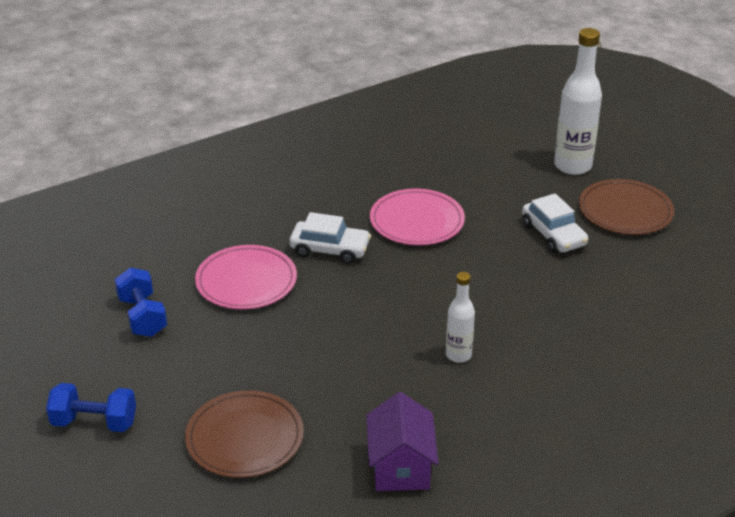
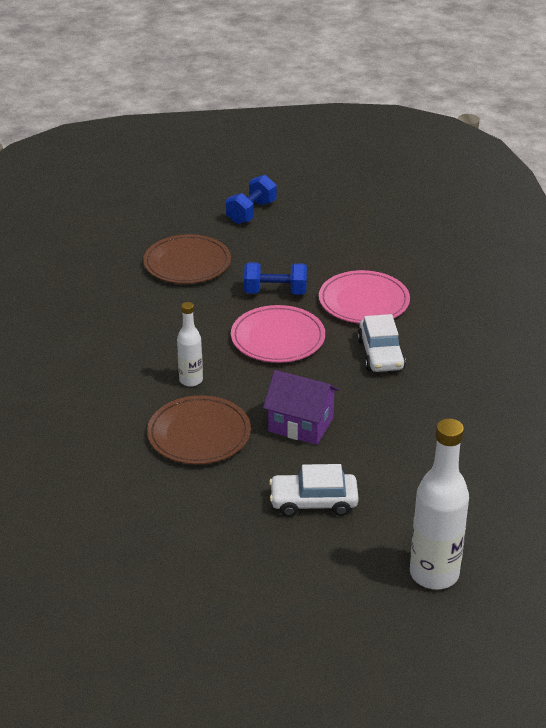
camera: 115 degrees right, 0 degrees up
blue dumbbell [115,268,167,337] -> blue dumbbell moved to [244,262,307,295]
white car [289,212,371,264] -> white car turned 45 degrees counterclockwise [357,314,406,372]
purple house [366,392,439,491] -> purple house moved to [263,370,339,445]
pink plate [370,188,465,245] -> pink plate moved to [231,305,325,363]
brown plate [579,179,674,235] -> brown plate moved to [147,395,251,464]

